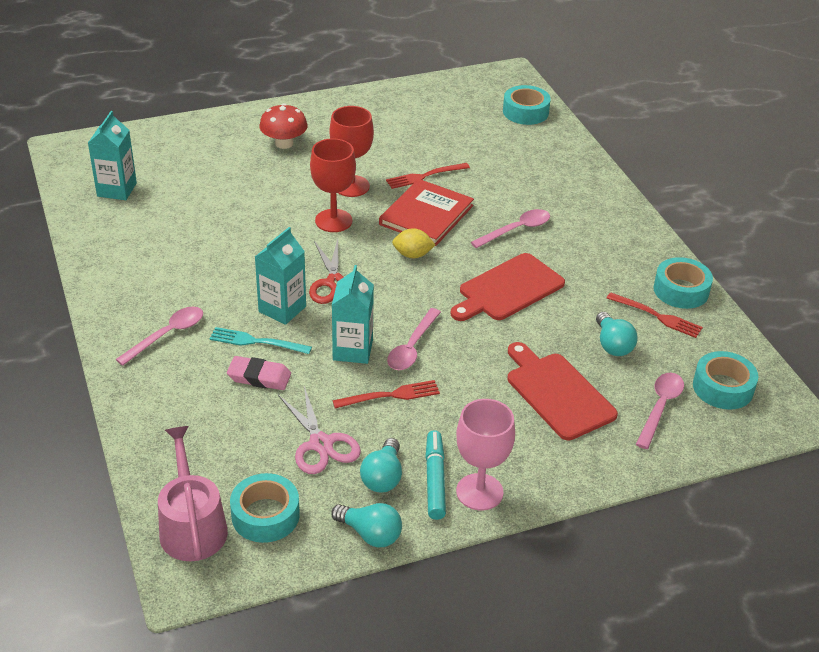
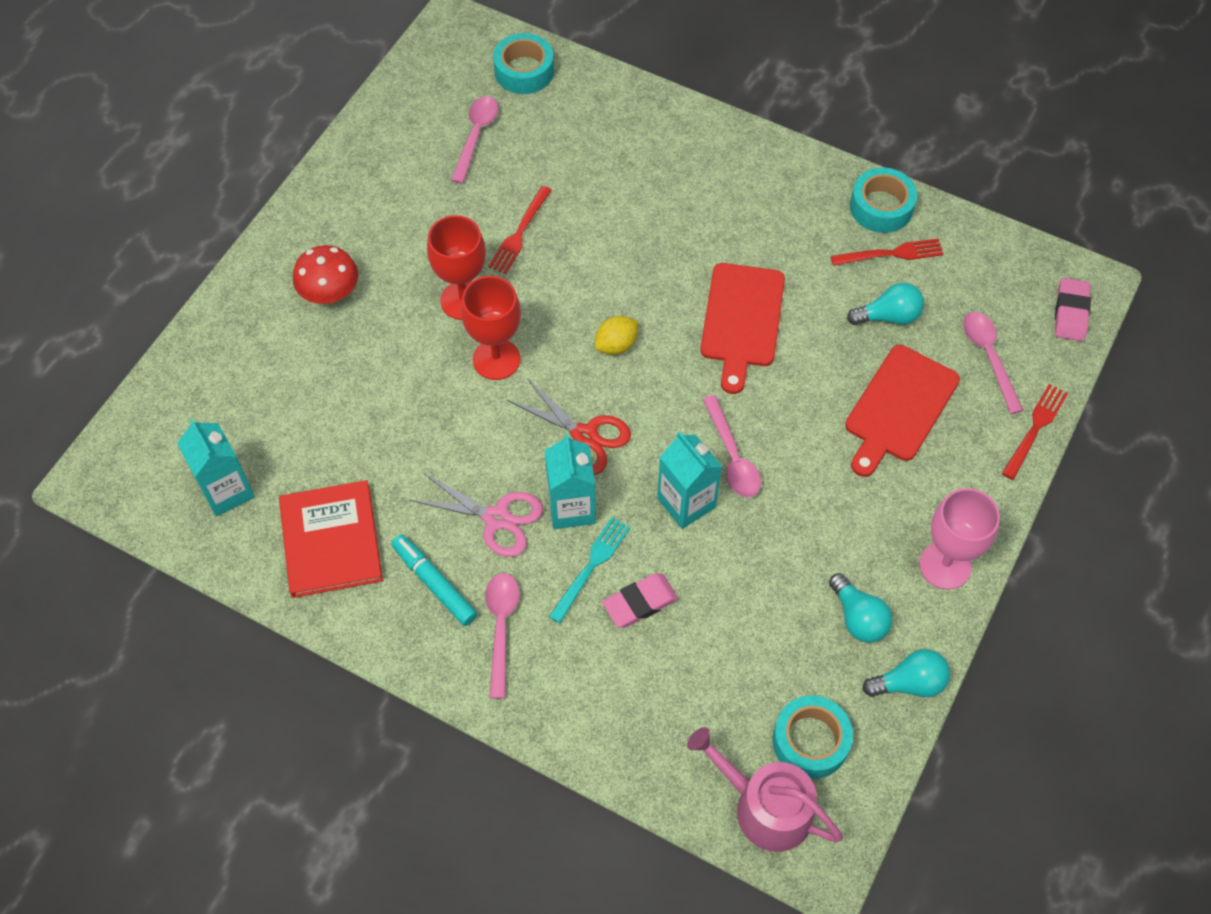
camera: 40 degrees left, 20 degrees up
turquoise fork [209,327,312,354] -> turquoise fork turned 150 degrees clockwise [549,517,630,623]
pink scissors [278,386,361,474] -> pink scissors moved to [409,473,543,557]
red fork [332,380,440,408] -> red fork moved to [1002,384,1068,480]
red book [379,179,474,246] -> red book moved to [279,480,383,598]
turquoise marker [425,430,446,520] -> turquoise marker moved to [391,535,477,626]
pink spoon [471,209,550,248] -> pink spoon moved to [451,96,499,184]
red cutting board [507,342,618,441] -> red cutting board turned 75 degrees counterclockwise [845,345,960,477]
turquoise light bulb [596,312,638,356] -> turquoise light bulb turned 45 degrees counterclockwise [847,283,924,325]
turquoise tape [693,351,758,410] -> none
none -> pink eraser [1055,278,1091,341]

